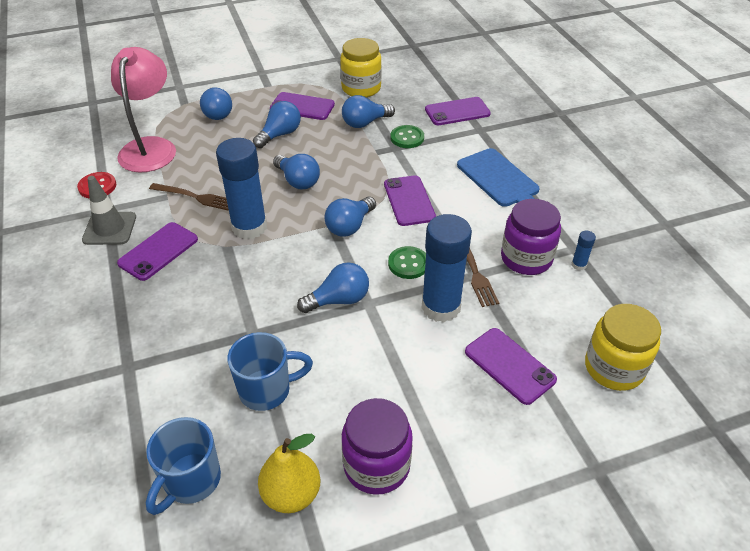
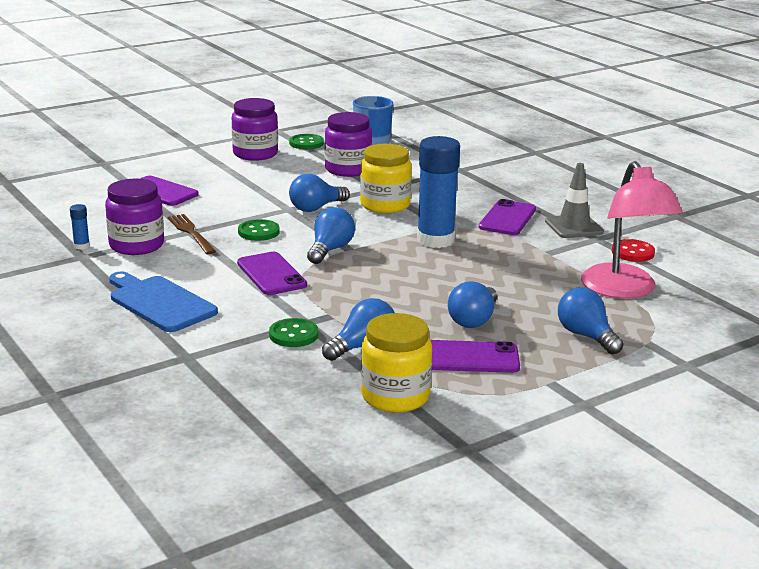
camera: 165 degrees right, 20 degrees down
brown fork [149,183,229,211] -> none
blue mug [227,332,313,411] -> purple jar [325,112,372,177]
yellow pear [258,434,320,513] -> green button [289,134,324,149]
blue light bulb [273,154,320,190] -> none
blue glue stick [422,214,472,322] -> none
purple phone [425,97,491,125] -> none
yellow jar [585,304,661,391] -> yellow jar moved to [360,144,412,213]

